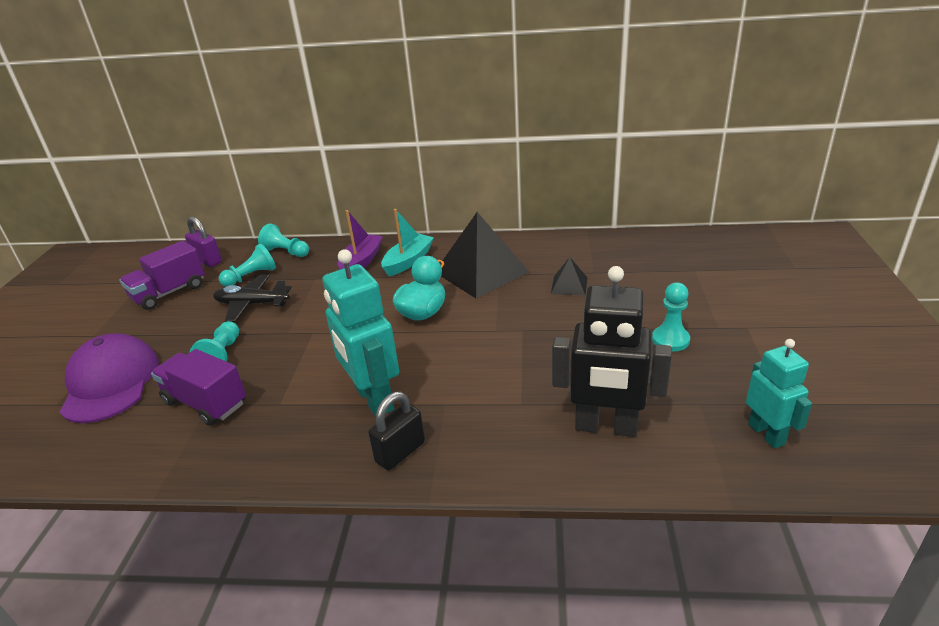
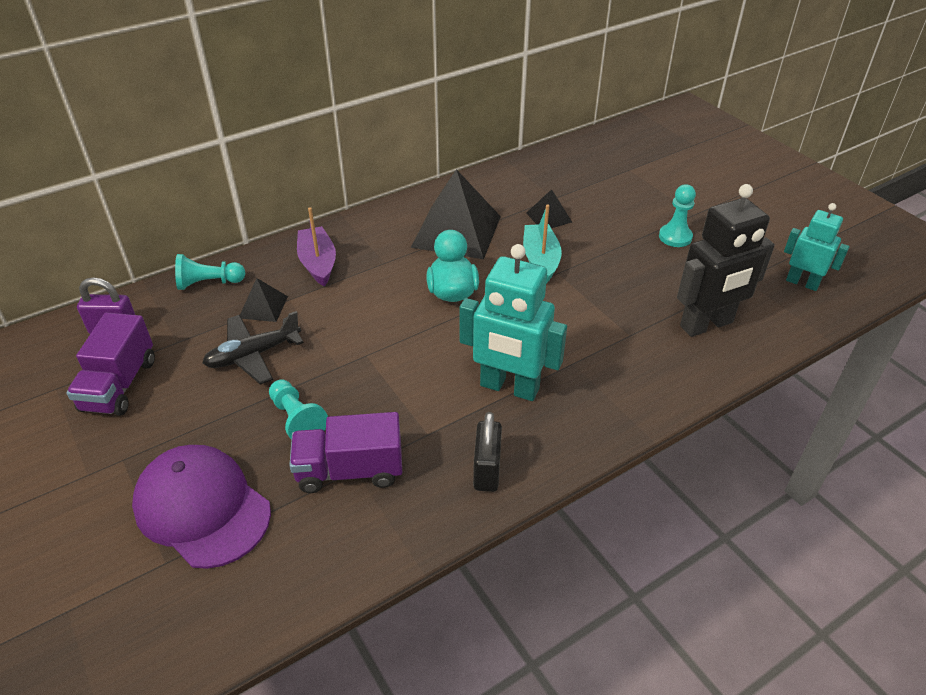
camera: 40 degrees left, 10 degrees up
turquoise pawn [219,244,276,287] -> none
black padlock [368,392,425,471] -> black padlock moved to [473,412,502,492]
turquoise boat [381,209,434,276] -> turquoise boat moved to [523,204,562,284]
none -> black pyramid [240,278,288,322]

